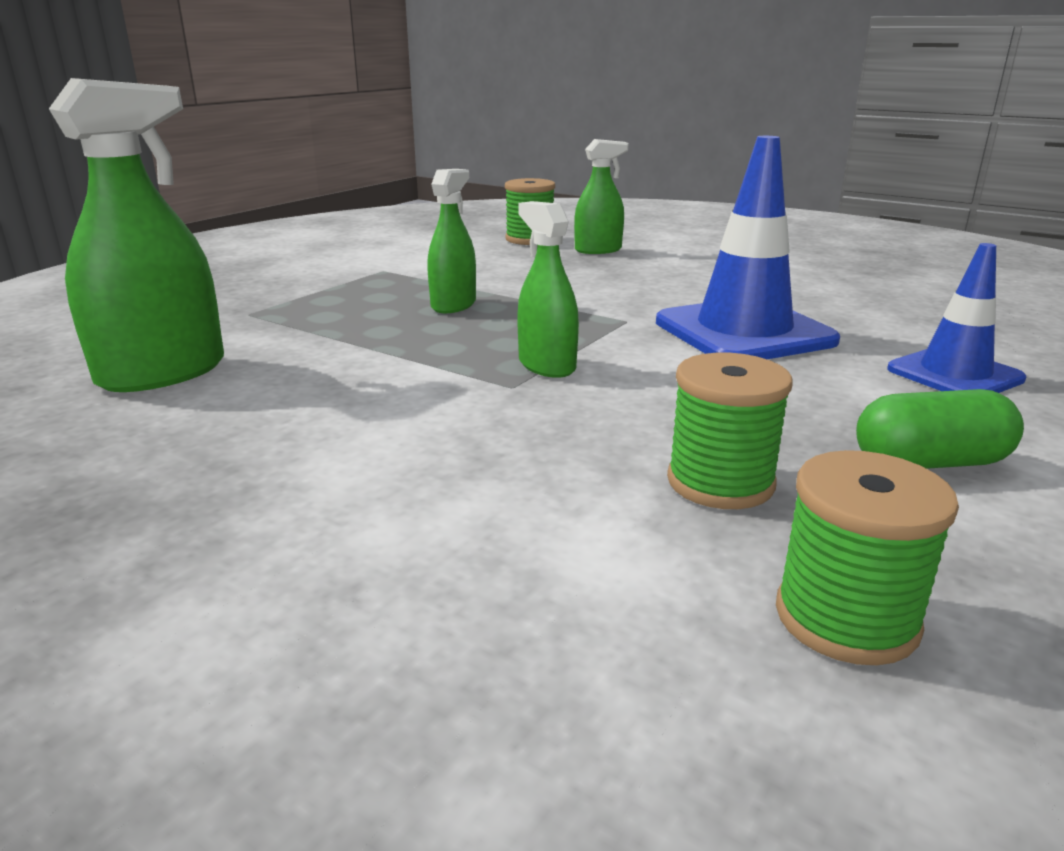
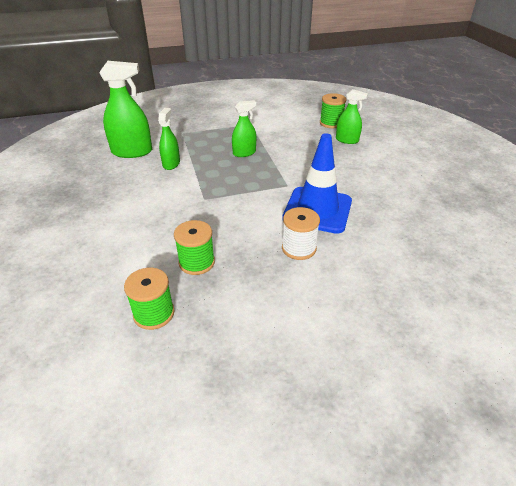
camera: 40 degrees right, 15 degrees up
green spray bottle [517,201,579,378] -> green spray bottle moved to [158,108,180,170]
green capsule [856,389,1024,469] -> none
blue traffic cone [887,243,1026,393] -> none
none -> white spool [282,207,320,260]

